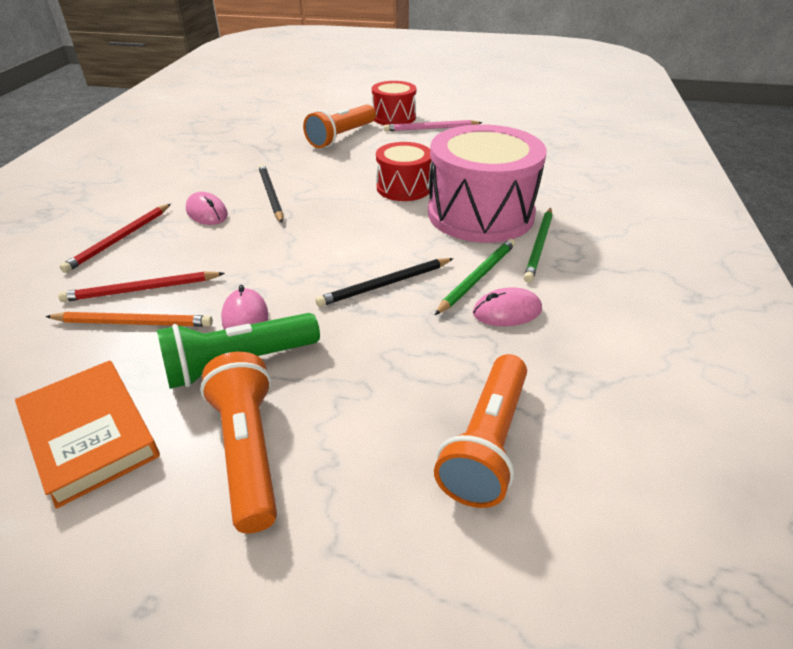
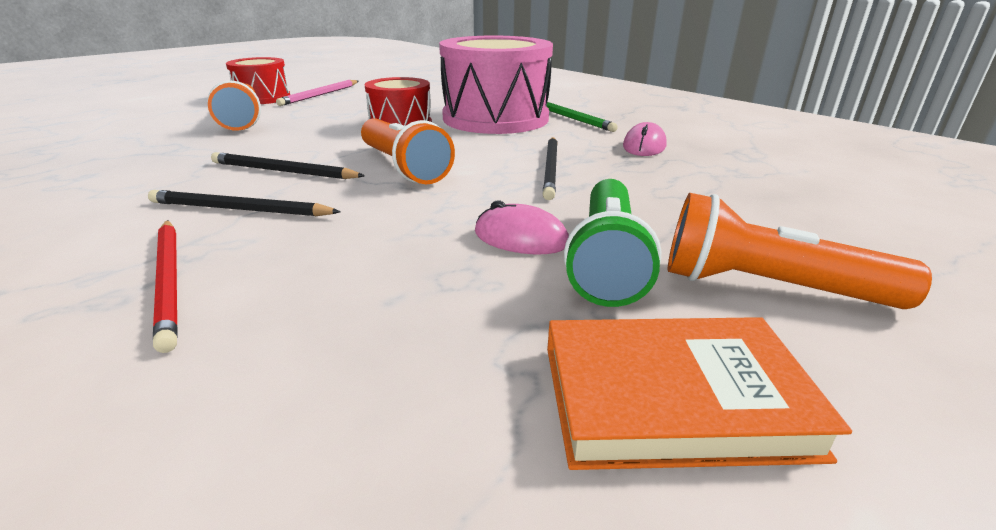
camera: 55 degrees left, 10 degrees down
orange pencil [45,312,213,327] -> none
red pencil [58,271,225,302] -> none
pink mouse [186,192,228,225] -> black pencil [148,190,341,216]
orange flashlight [434,354,527,508] -> orange flashlight moved to [361,118,455,184]
green pencil [435,239,515,315] -> none

